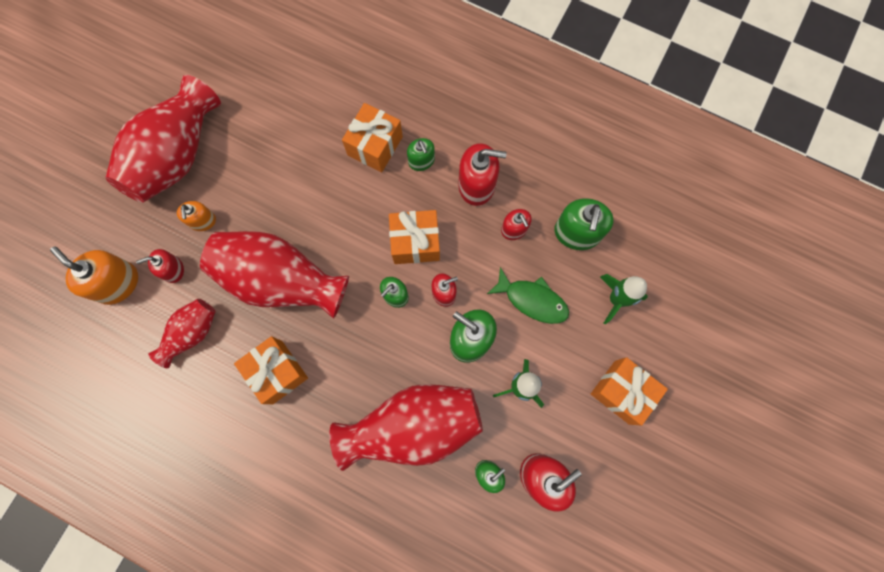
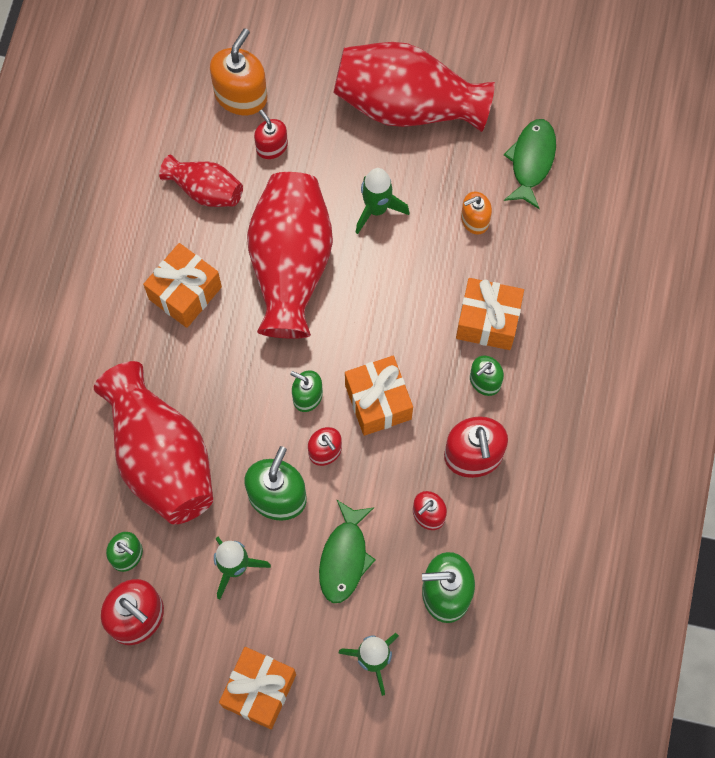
camera: 75 degrees right, 5 degrees down
orange soap dispenser [177,201,216,231] -> orange soap dispenser moved to [461,192,492,234]
none -> green rocket [355,168,410,234]
none -> green fish [504,119,556,209]

